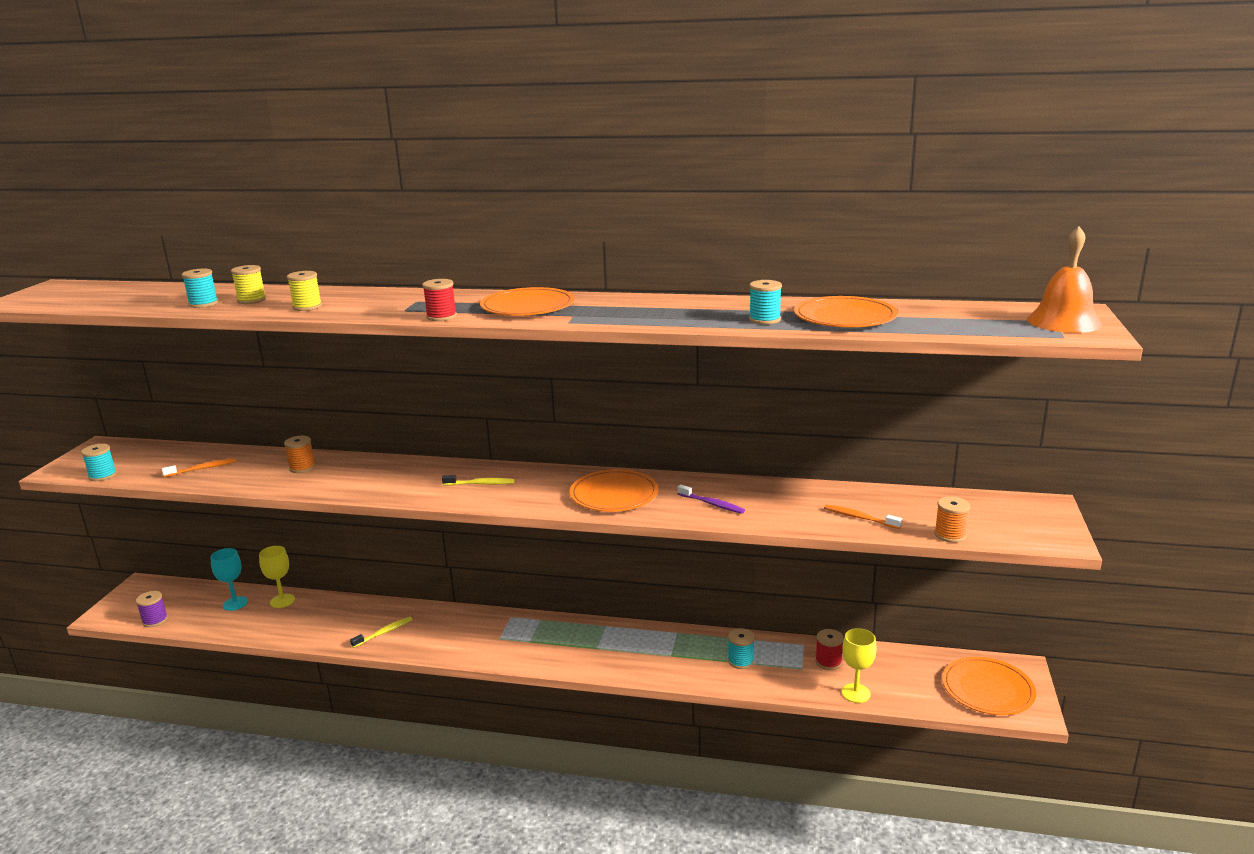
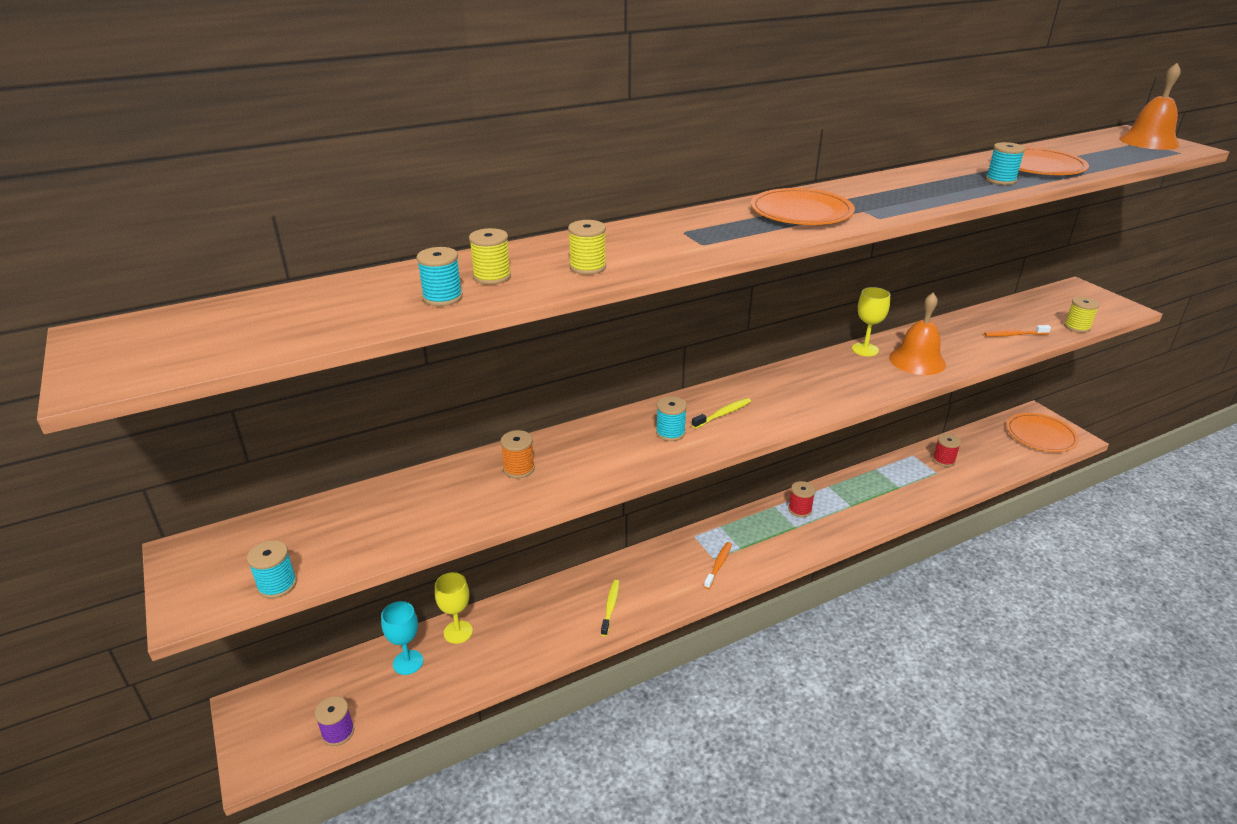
camera: 40 degrees left, 10 degrees up
orange toothbrush [162,458,236,477] -> orange toothbrush moved to [704,542,732,589]
red spool [422,279,457,321] -> red spool moved to [788,481,815,517]
orange plate [570,469,658,512] -> none
purple toothbrush [677,485,745,514] -> orange bell [889,292,946,375]
turquoise spool [728,628,755,669] -> turquoise spool moved to [656,396,687,441]
yellow goblet [841,628,877,703] -> yellow goblet moved to [852,287,890,356]
orange spool [934,496,970,543] -> yellow spool [1064,297,1099,333]

